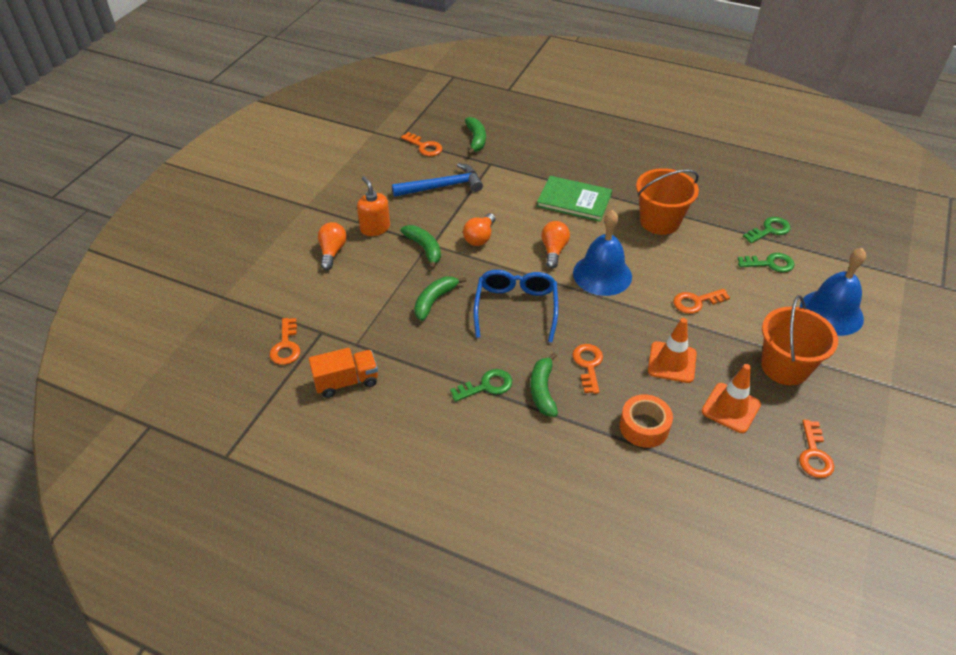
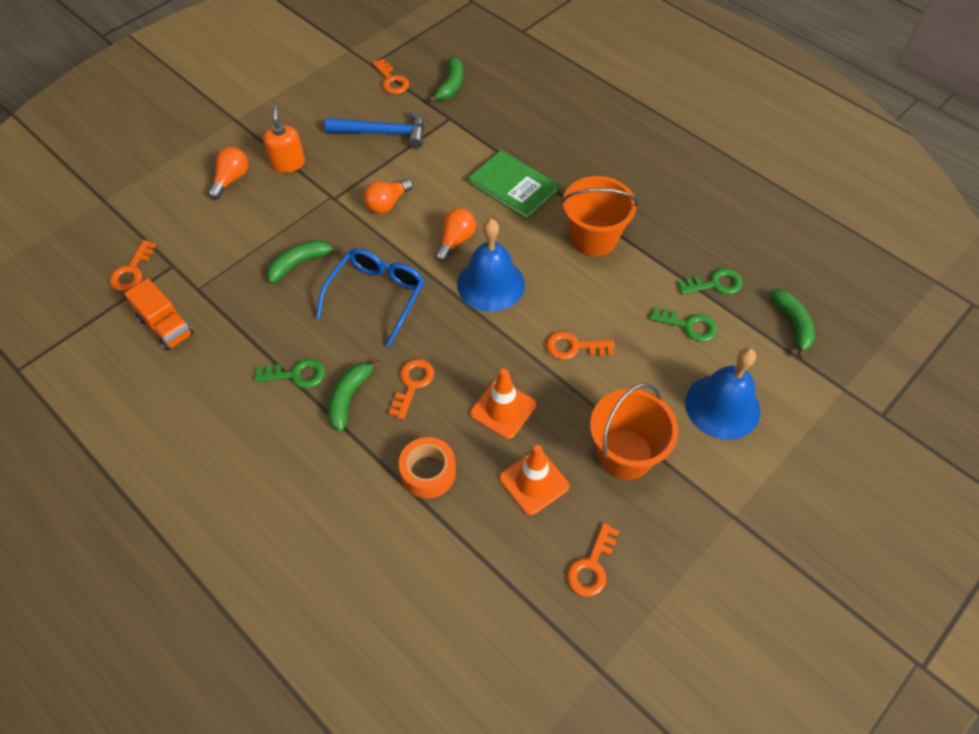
camera: 20 degrees right, 10 degrees up
orange truck [309,348,378,398] -> orange truck turned 45 degrees clockwise [124,278,194,351]
green banana [401,225,441,270] -> green banana moved to [769,289,815,359]

